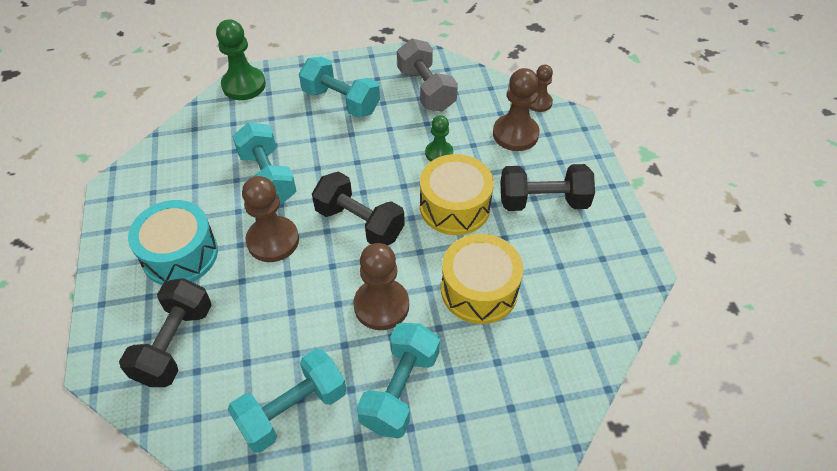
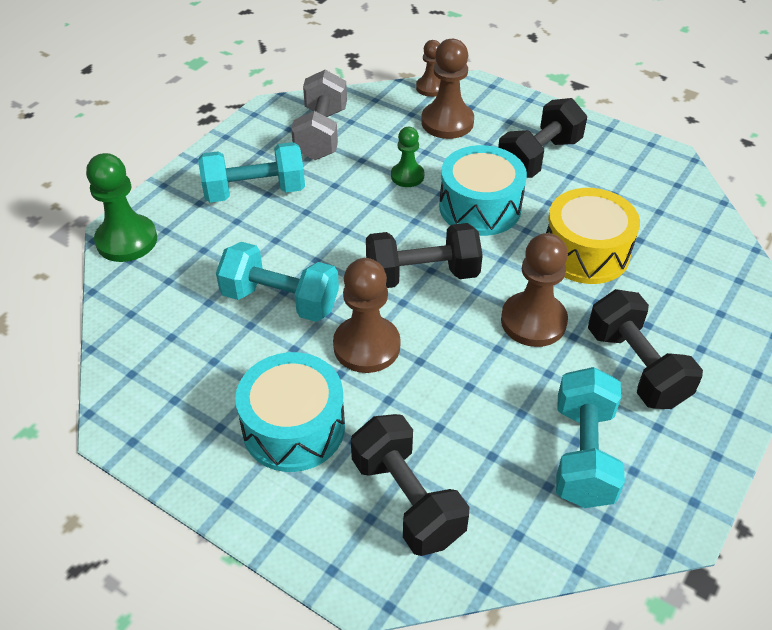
camera: 45 degrees left, 5 degrees down
turquoise dumbbell [357,323,440,439] -> black dumbbell [588,289,703,409]
grey dumbbell [397,39,458,112] -> grey dumbbell turned 75 degrees clockwise [291,70,347,160]
yellow drum [420,154,494,235] -> turquoise drum [439,145,527,236]

